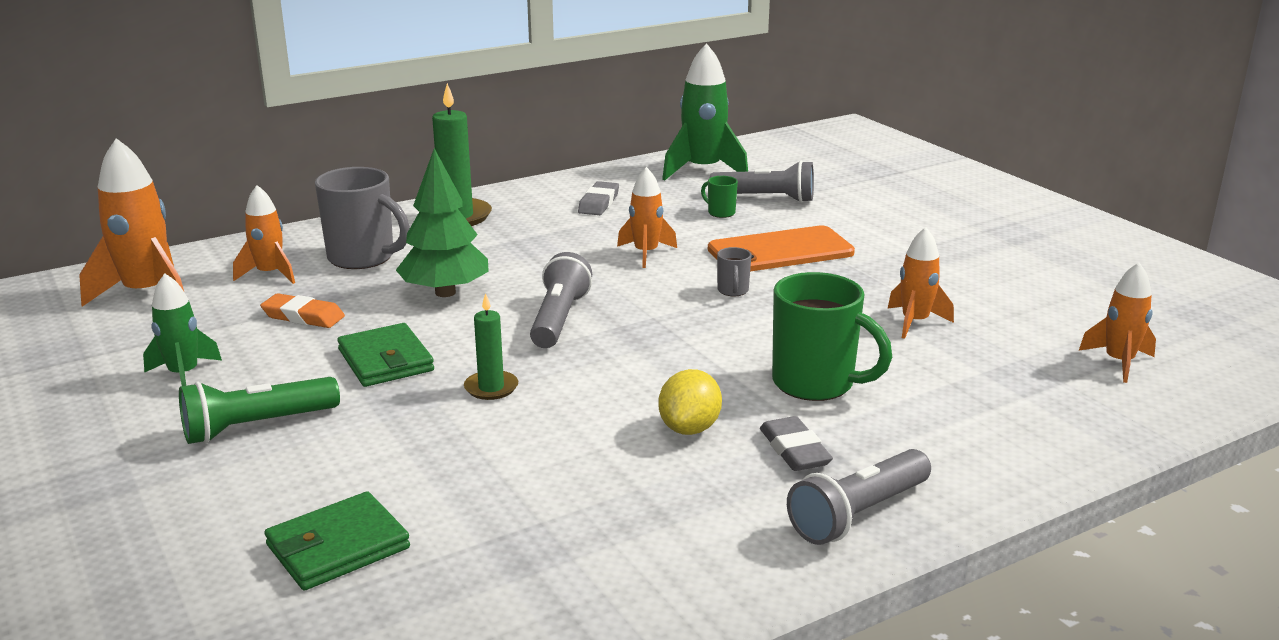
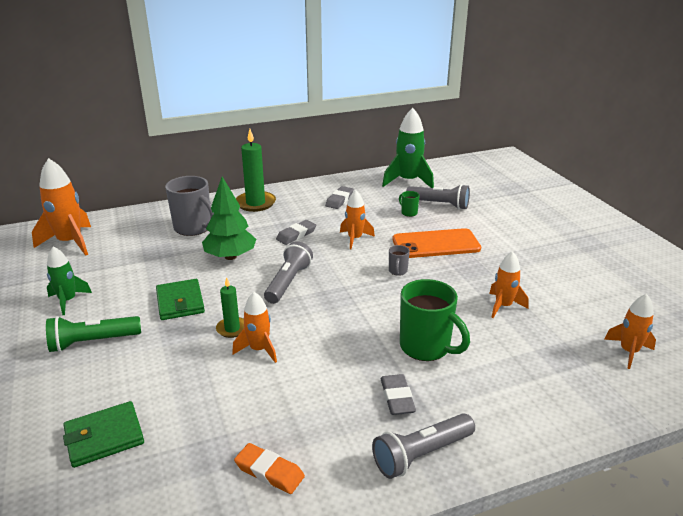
camera: 10 degrees right, 5 degrees up
orange rocket [233,185,295,284] -> orange rocket moved to [232,292,277,363]
orange eraser [260,293,345,328] -> orange eraser moved to [234,443,305,494]
yellow lemon [659,369,722,435] -> none
none -> grey eraser [276,220,316,245]

